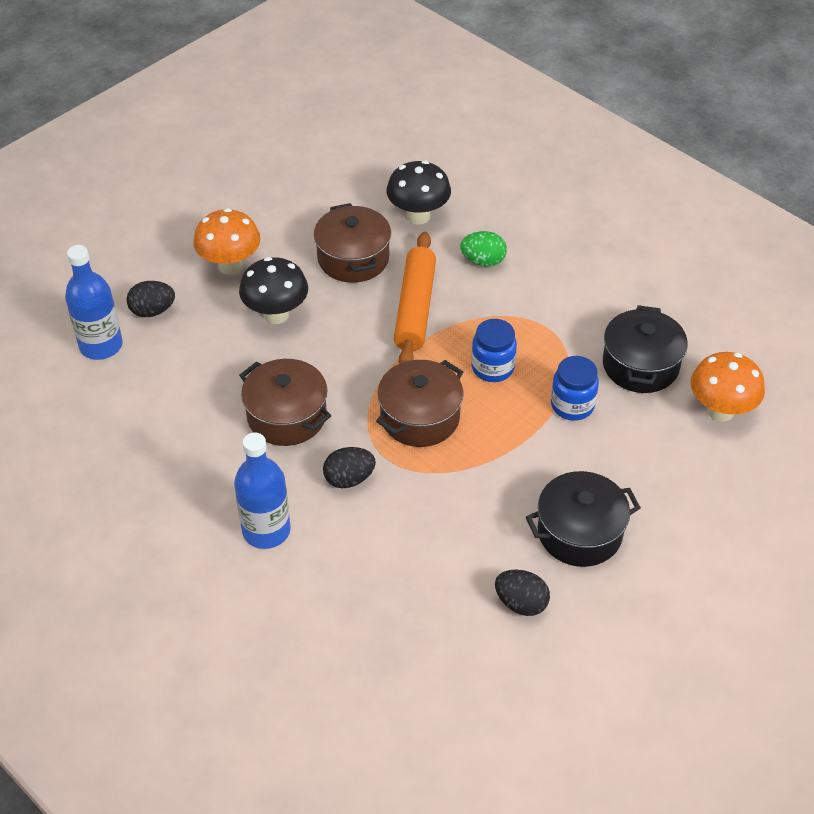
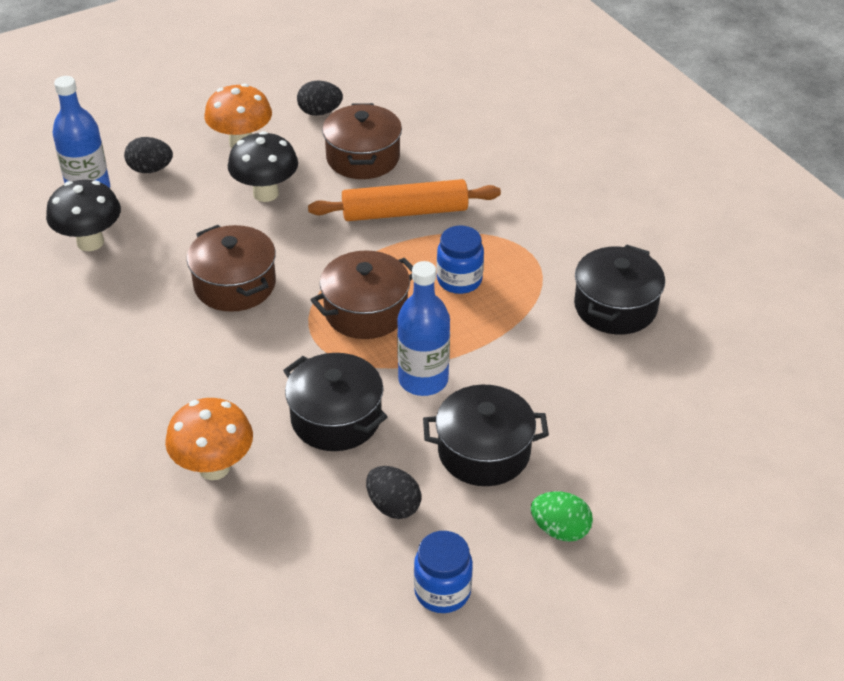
camera: 15 degrees right, 5 degrees down
blue bottle [234,432,291,549] -> blue bottle moved to [397,261,450,396]
black egg [323,447,376,488] -> black egg moved to [297,81,343,116]
black mushroom [387,161,451,225] -> black mushroom moved to [46,180,121,251]
orange rolling pin [394,232,436,364] -> orange rolling pin turned 60 degrees clockwise [308,179,501,221]
green egg [460,231,507,267] -> green egg moved to [531,491,593,542]
blue jar [551,356,599,421] -> blue jar moved to [414,531,473,613]
orange mushroom [691,352,765,421] -> orange mushroom moved to [165,398,253,480]
none -> black pot [283,353,388,451]

